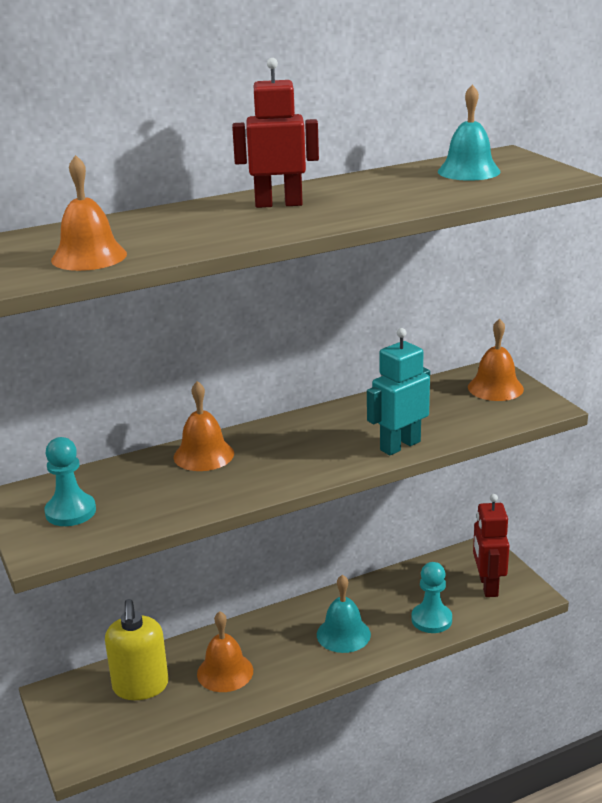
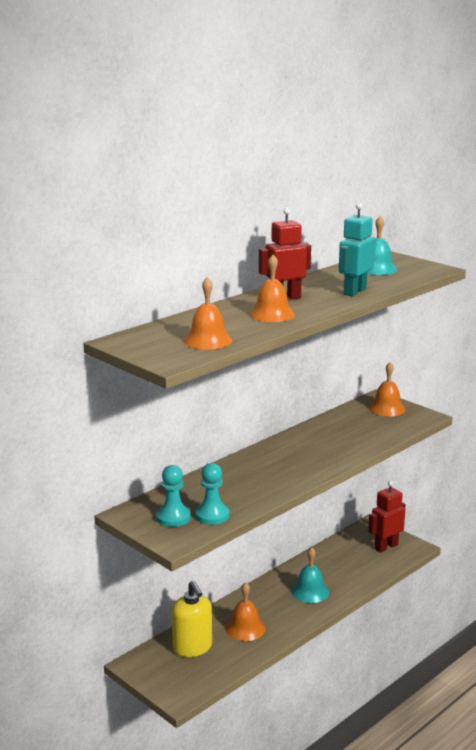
camera: 20 degrees left, 5 degrees down
orange bell [174,381,234,471] -> orange bell moved to [250,255,295,322]
turquoise robot [367,328,430,455] -> turquoise robot moved to [339,203,375,296]
turquoise pawn [411,562,452,633] -> turquoise pawn moved to [195,463,229,525]
red robot [473,494,509,597] -> red robot turned 75 degrees clockwise [368,481,405,553]

